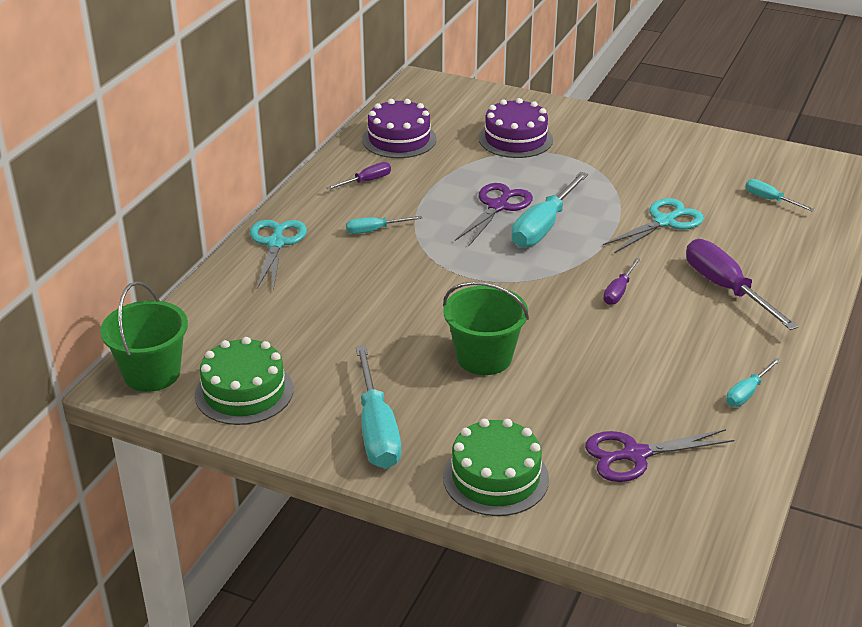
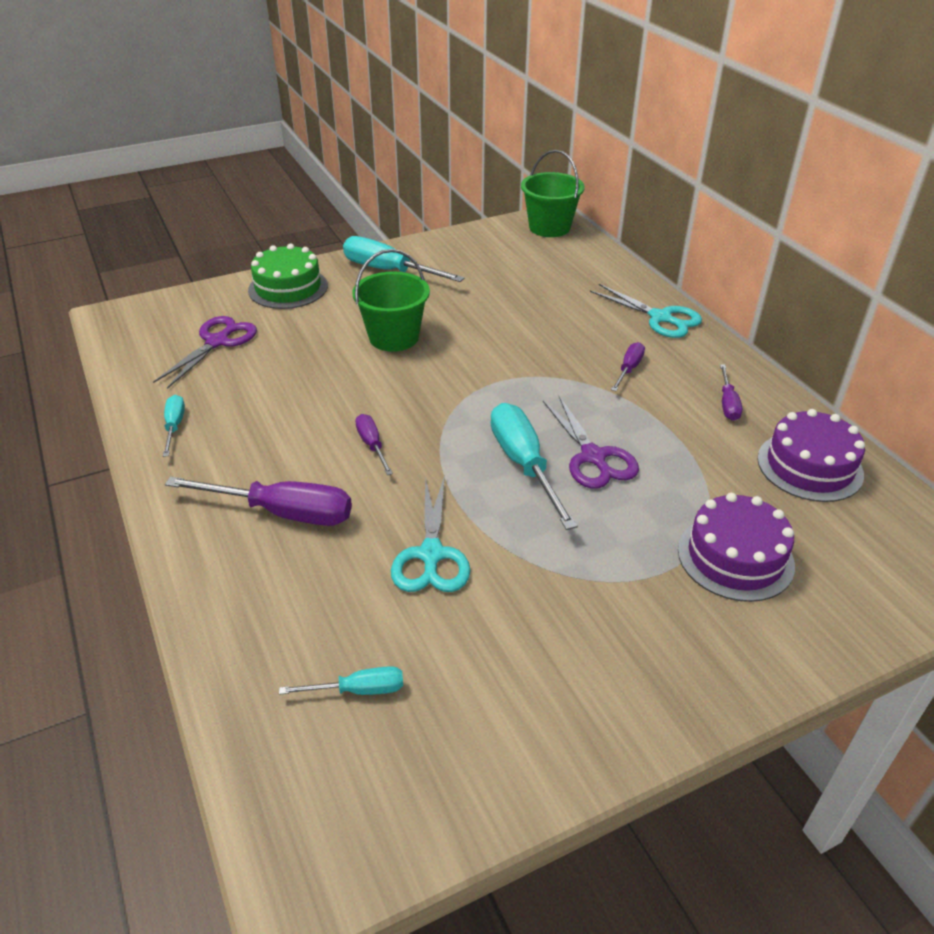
camera: 130 degrees right, 5 degrees up
green cake [195,337,293,425] -> none
turquoise screwdriver [346,216,422,234] -> purple screwdriver [611,342,645,391]

